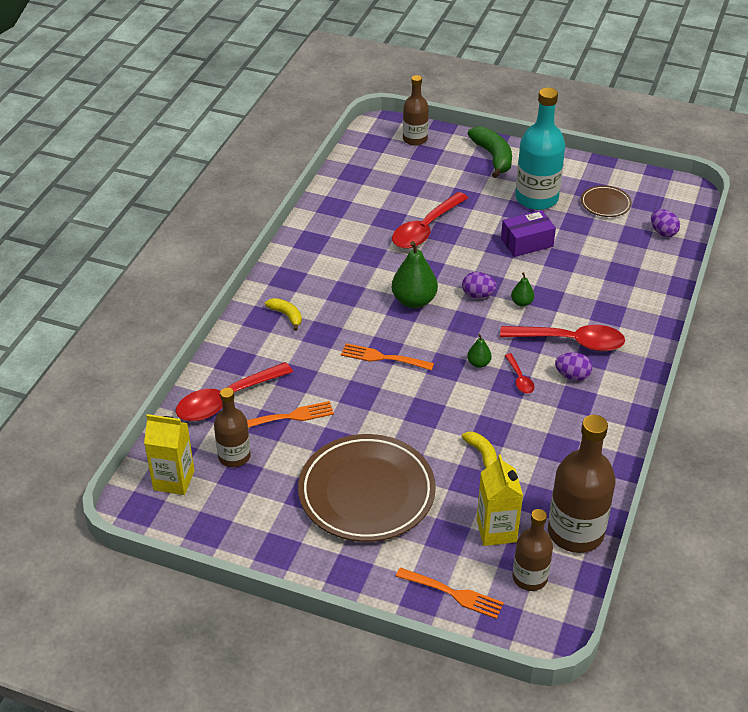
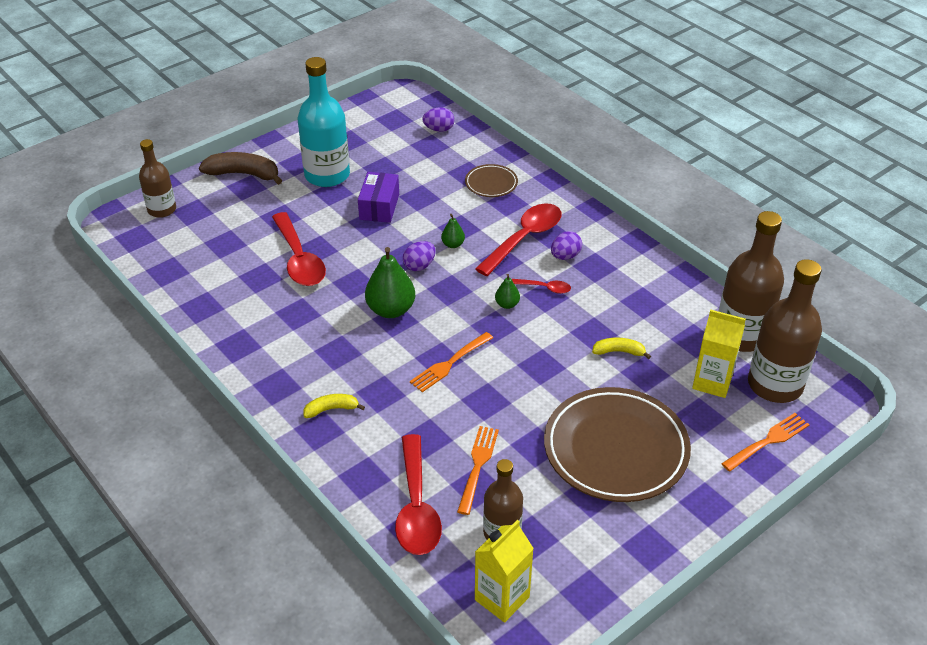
camera: 60 degrees left, 0 degrees up
green banana [468,126,512,178] -> brown banana [199,152,282,185]
brown bottle [512,509,553,591] -> brown bottle [748,259,822,403], size x1.65
brown plate [581,185,632,217] -> brown plate moved to [465,164,518,197]

